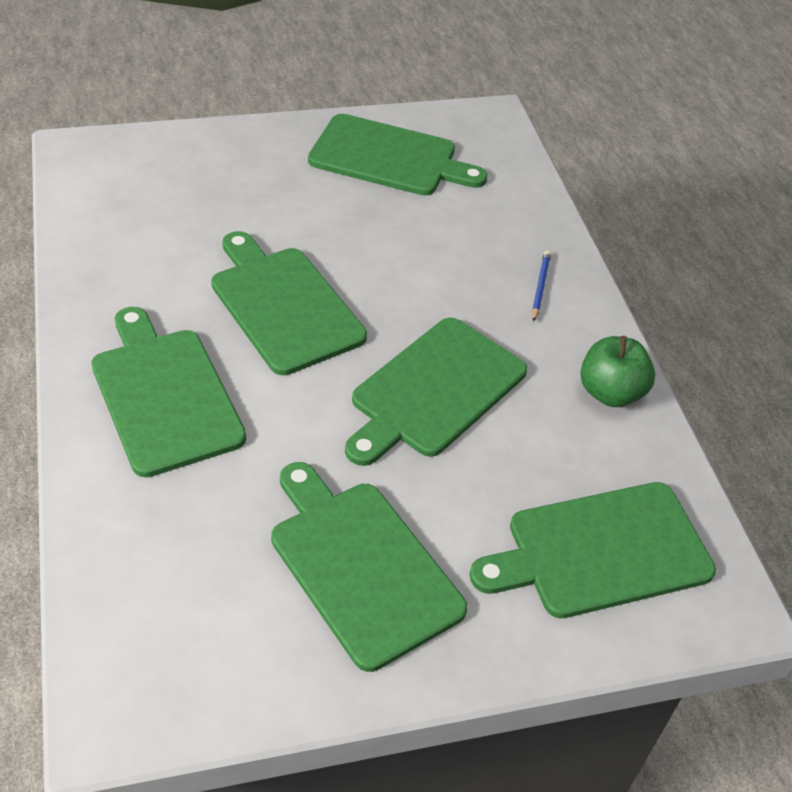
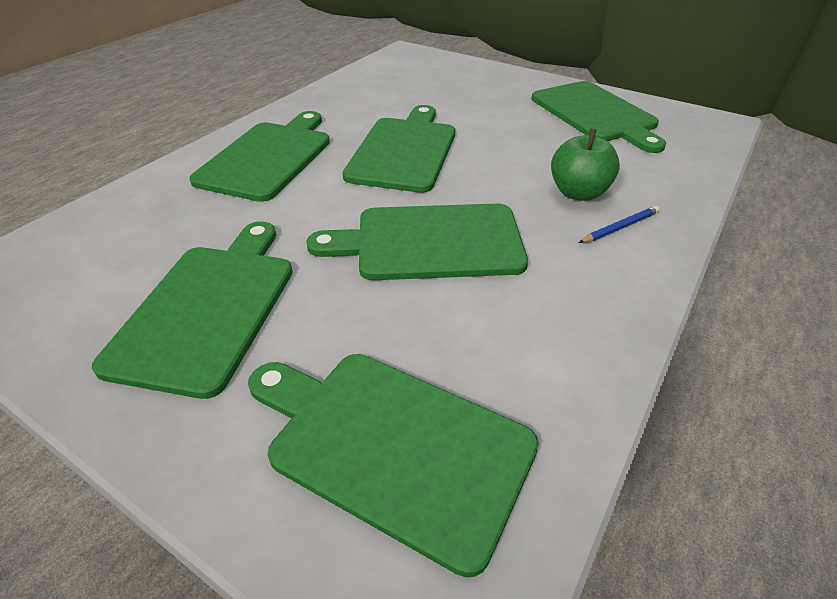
camera: 50 degrees right, 5 degrees down
green apple [580,336,655,407] -> green apple moved to [551,129,620,201]

